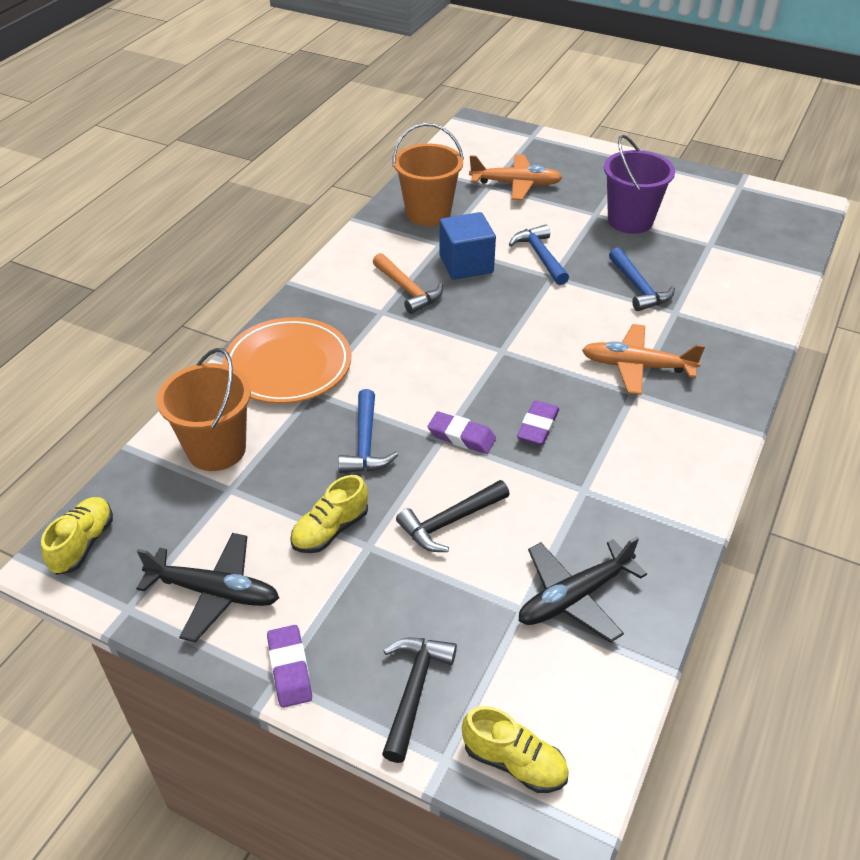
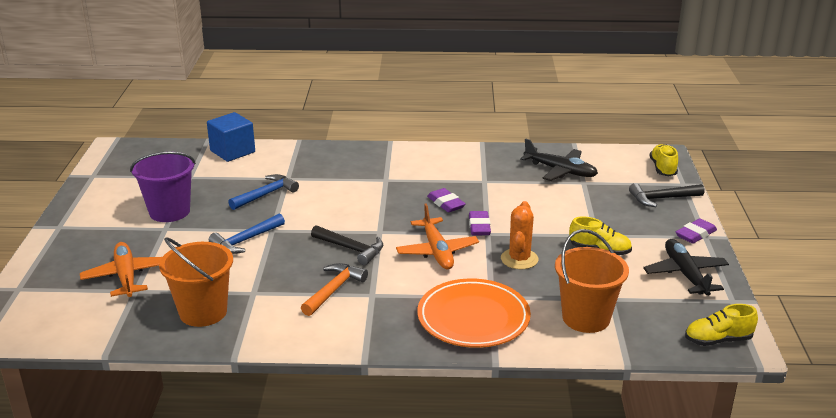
camera: 115 degrees left, 15 degrees down
blue hammer [338,389,398,473] -> orange cactus [501,201,538,269]
black hammer [396,480,509,552] -> black hammer moved to [311,225,383,265]
blue cube [439,212,496,280] -> blue cube moved to [207,112,255,162]
purple eraser [517,400,559,445] -> purple eraser turned 60 degrees clockwise [427,188,466,212]
orange plane [582,324,705,395] -> orange plane moved to [396,203,479,269]

